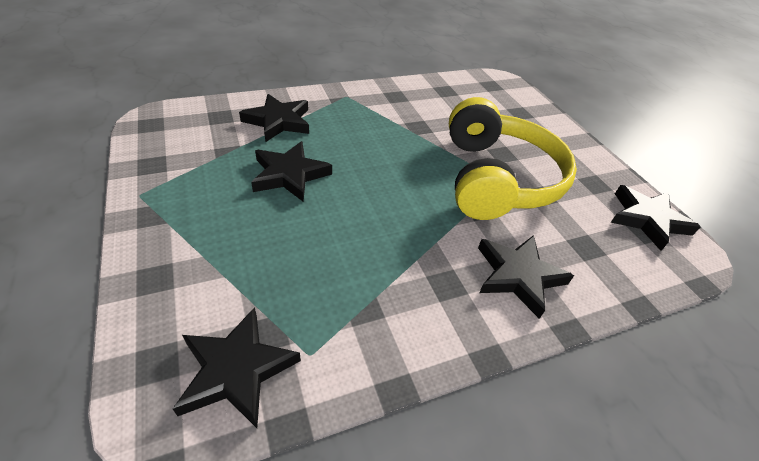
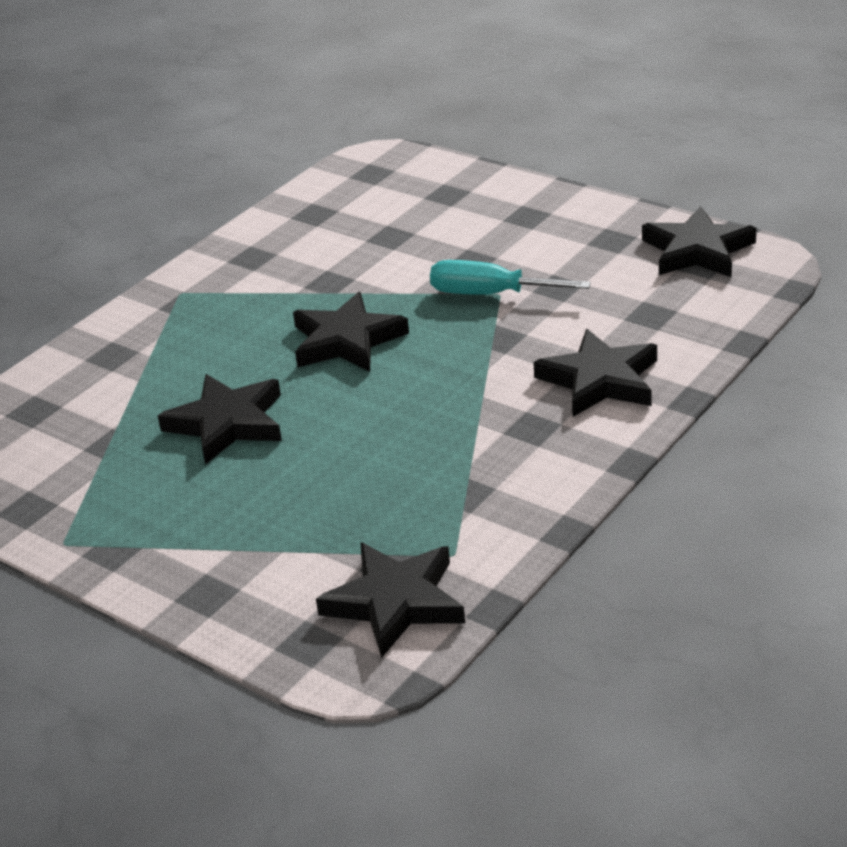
camera: 25 degrees left, 10 degrees down
black star [239,94,309,142] -> black star moved to [293,292,409,372]
yellow headphones [449,97,577,220] -> turquoise screwdriver [430,260,591,295]

